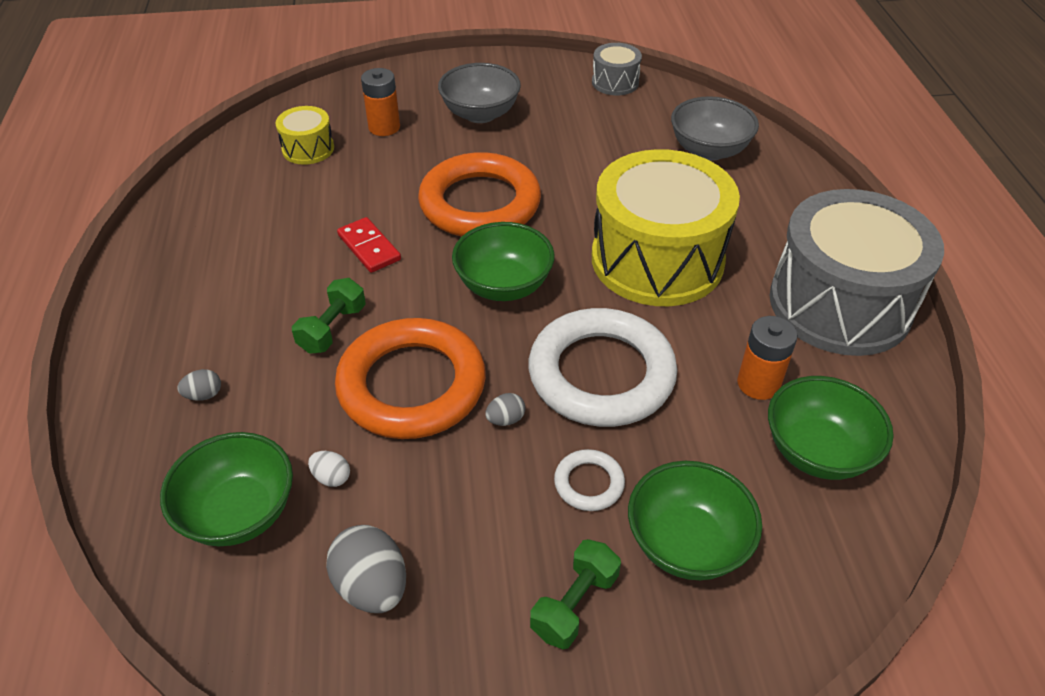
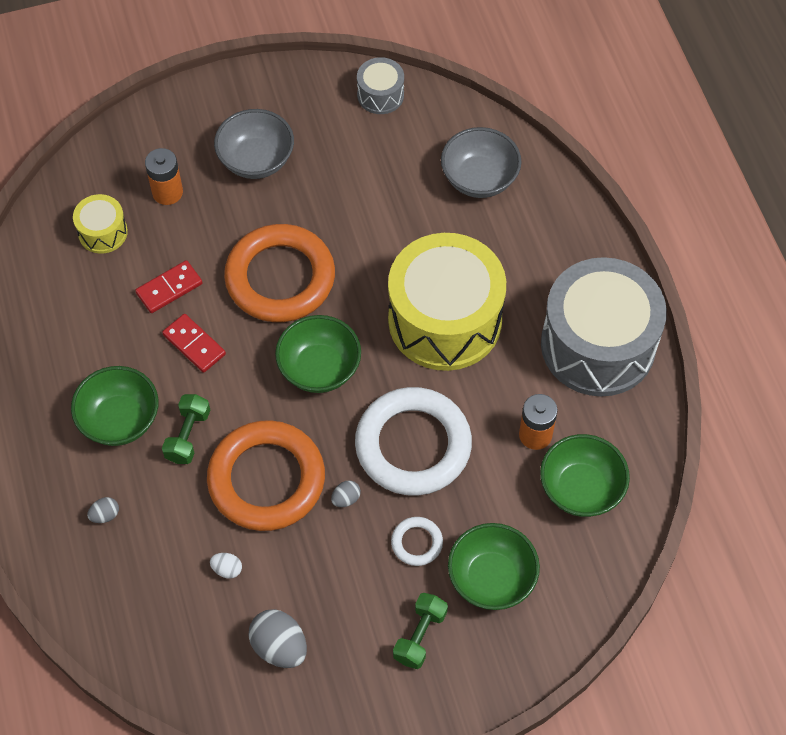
camera: 10 degrees left, 15 degrees up
green bowl [160,432,293,546] -> green bowl moved to [71,366,158,446]
none -> red domino [135,260,202,313]

